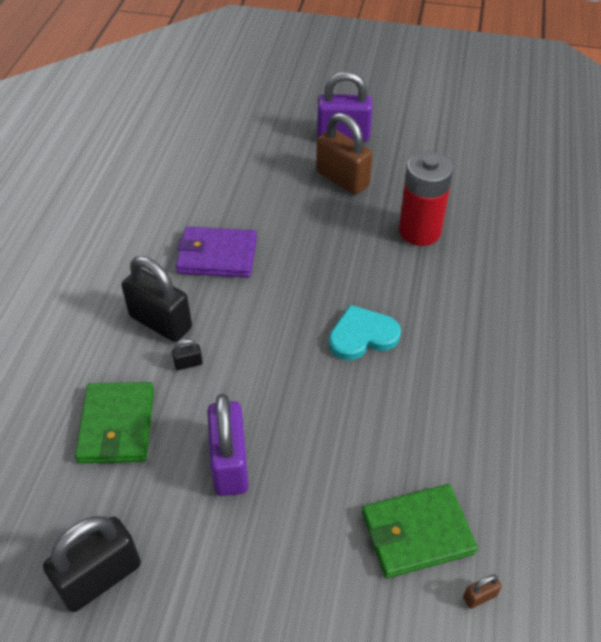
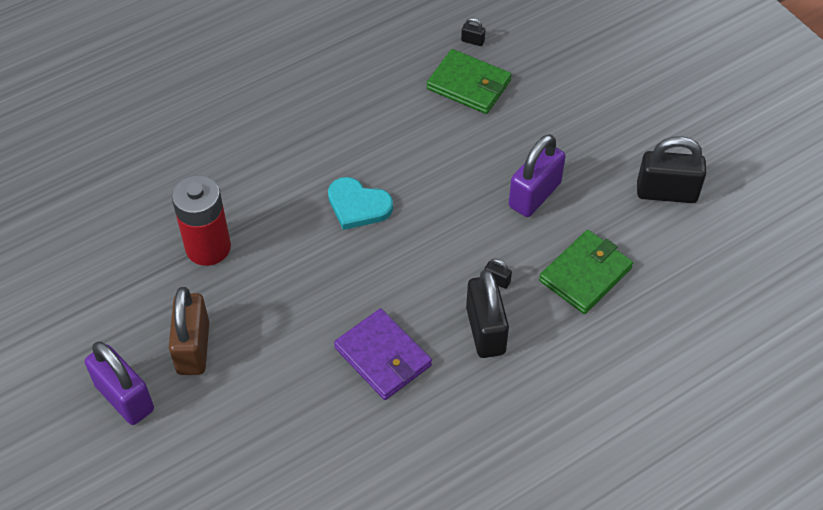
camera: 135 degrees left, 5 degrees up
brown padlock [463,574,502,609] -> black padlock [461,18,485,46]

